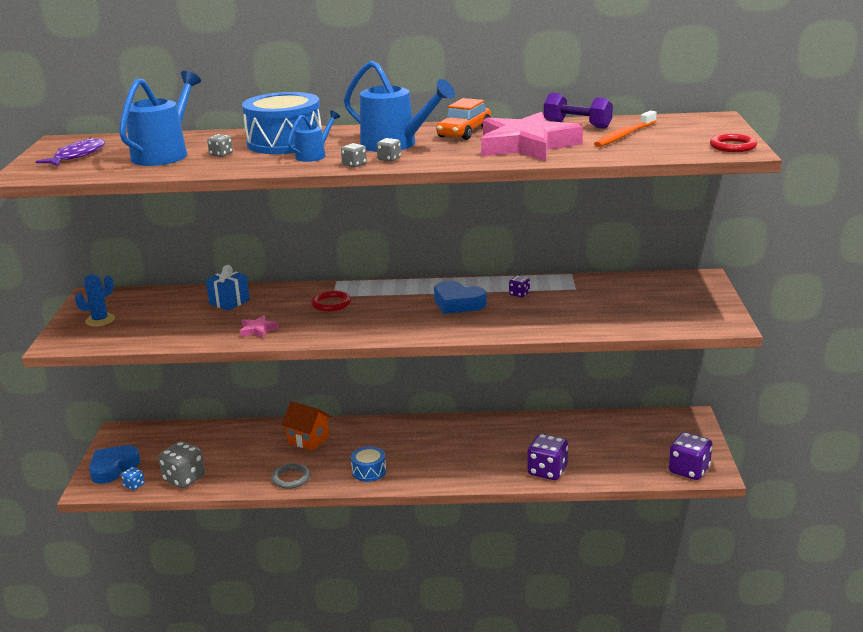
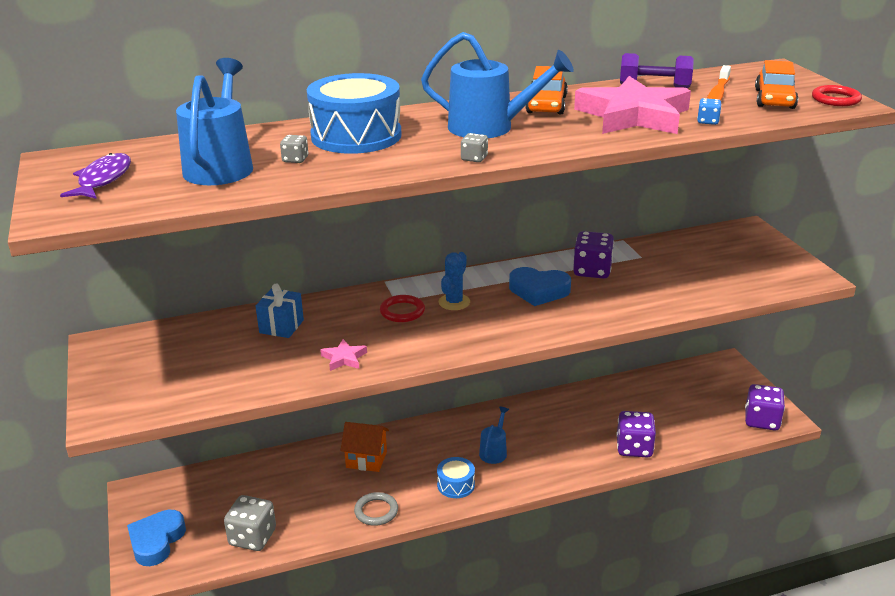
camera: 20 degrees left, 5 degrees up
blue cactus [75,274,115,326] -> blue cactus moved to [439,252,470,310]
blue dice [121,467,145,490] -> blue dice moved to [697,98,722,125]
blue watering can [288,111,340,162] -> blue watering can moved to [479,407,509,464]
grey dice [376,138,401,162] -> none
purple dice [509,276,530,297] -> purple dice [573,231,614,279], size x2.02
none -> orange car [755,60,798,109]

